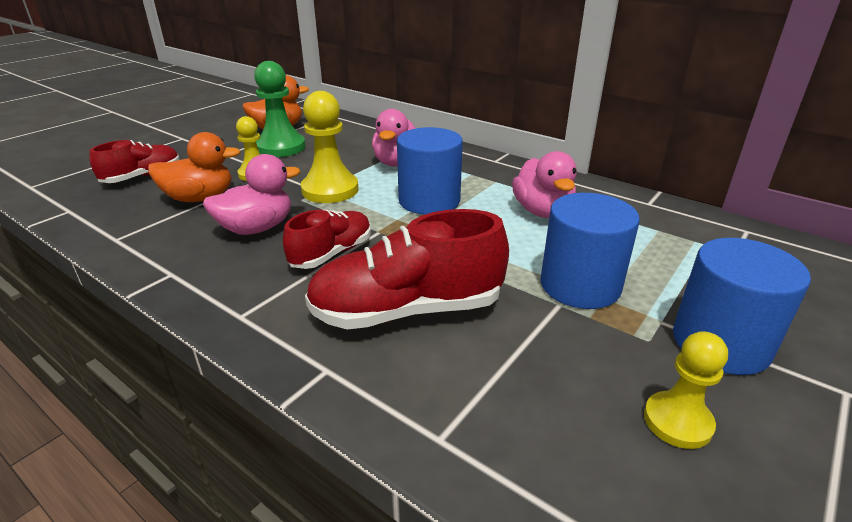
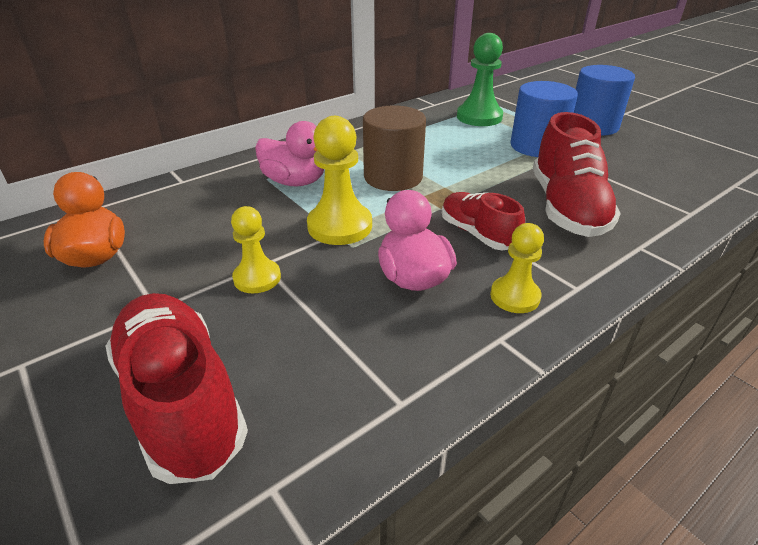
camera: 75 degrees left, 5 degrees up
red shoe [89,140,180,183] -> red shoe [106,293,248,484], size x1.65
orange duck [148,132,241,202] -> none
green pawn [254,61,306,157] -> green pawn moved to [457,33,503,126]
blue cylinder [397,127,463,215] -> brown cylinder [363,105,426,191]
pink duck [512,151,576,218] -> none
yellow pawn [644,331,728,449] -> yellow pawn moved to [490,223,544,313]

